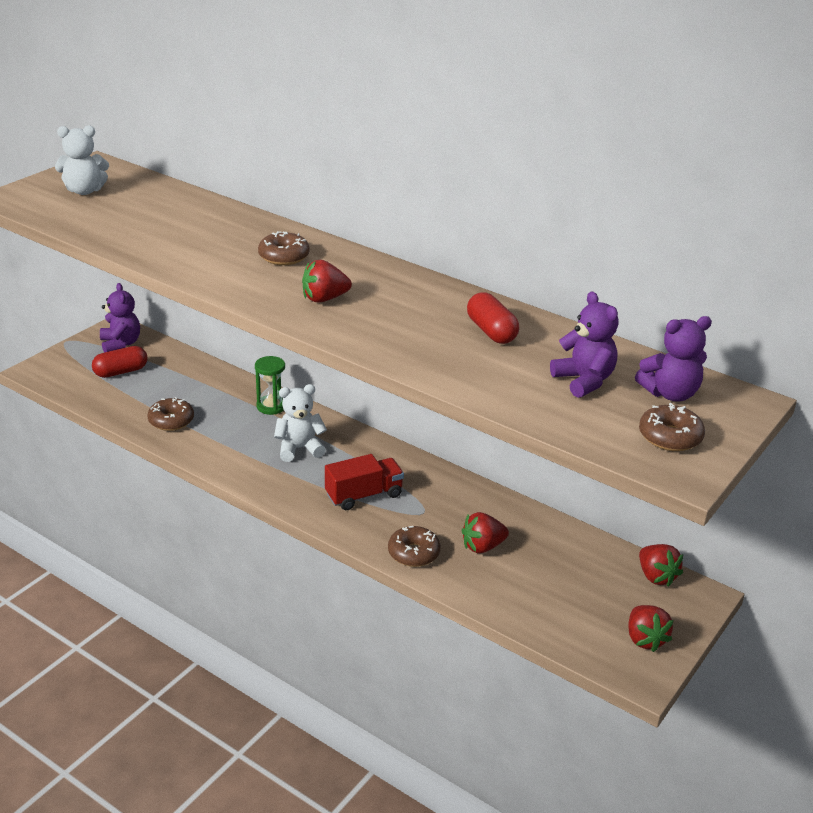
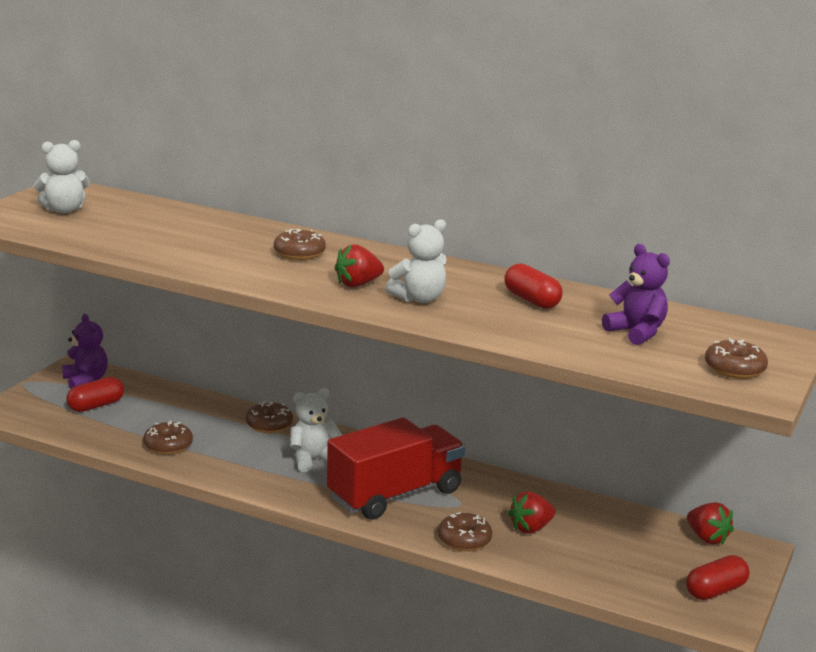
camera: 10 degrees left, 10 degrees down
green hourglass [255,356,285,415] -> brown donut [246,401,293,433]
red truck [325,454,404,510] -> red truck [327,417,465,520], size x1.72
red strawberry [628,605,673,652] -> red capsule [686,555,749,600]
purple teddy bear [635,316,712,401] -> none
none -> white teddy bear [386,219,447,303]

